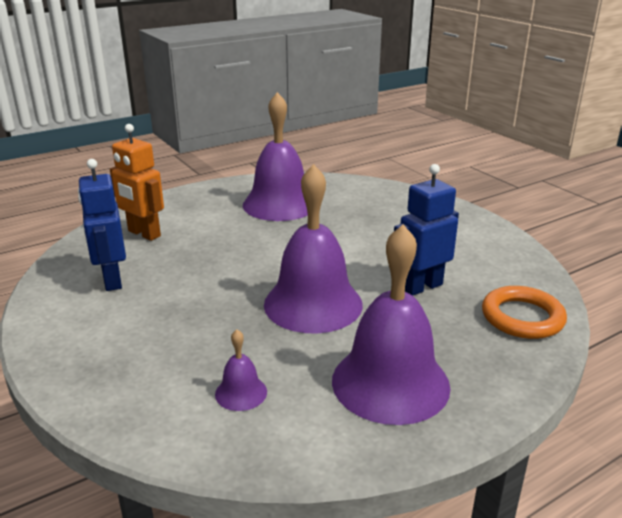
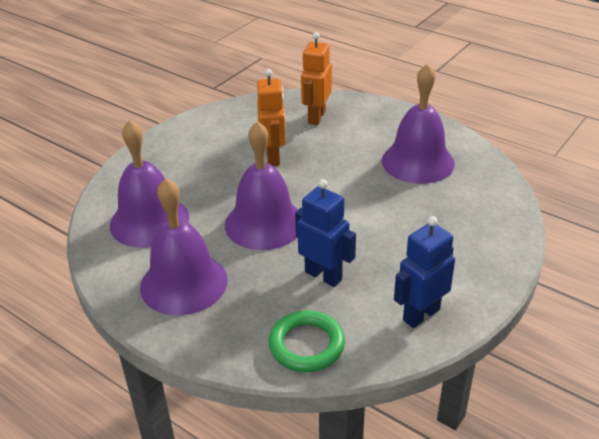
camera: 70 degrees right, 10 degrees up
blue robot [78,159,126,291] -> blue robot moved to [394,216,455,328]
purple bell [215,329,267,411] -> purple bell [110,120,189,248], size x2.31
orange ring [482,286,567,339] -> green ring [268,311,345,372]
none -> orange robot [257,69,286,166]

